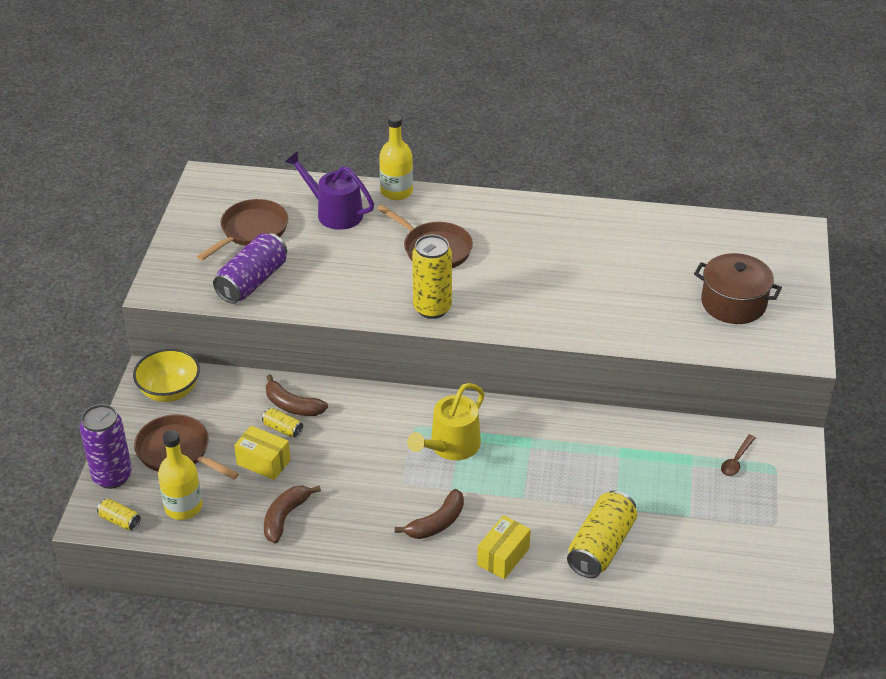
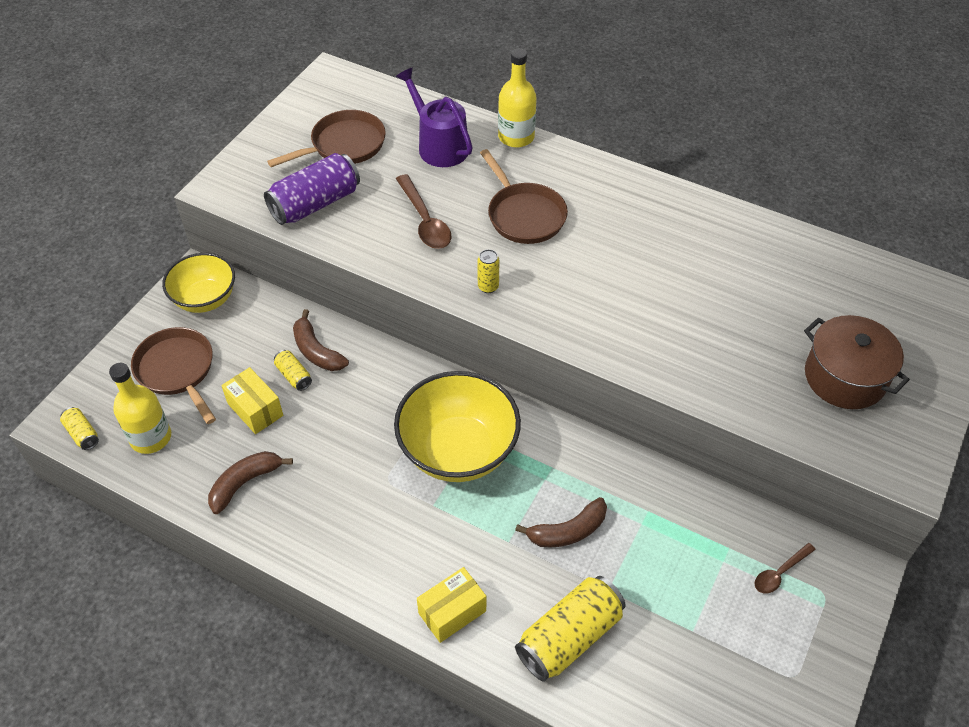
camera: 20 degrees right, 10 degrees up
purple can [80,404,132,489] -> none
brown banana [395,489,464,539] -> brown banana moved to [515,497,607,547]
yellow watering can [407,383,485,460] -> yellow bowl [394,371,521,482]
yellow can [412,235,452,319] -> yellow can [477,249,499,293], size x0.47
none -> brown spoon [396,174,451,249]

